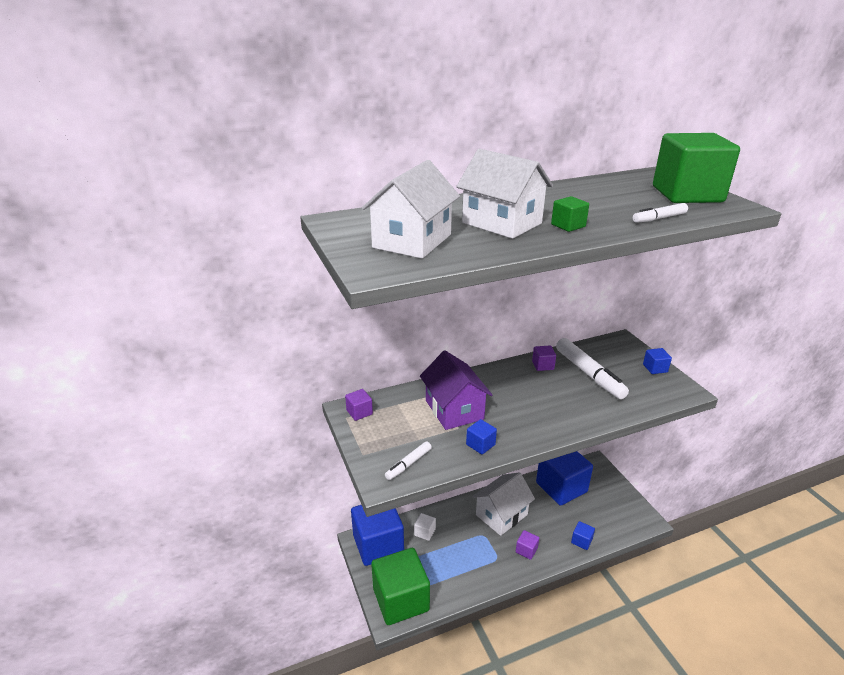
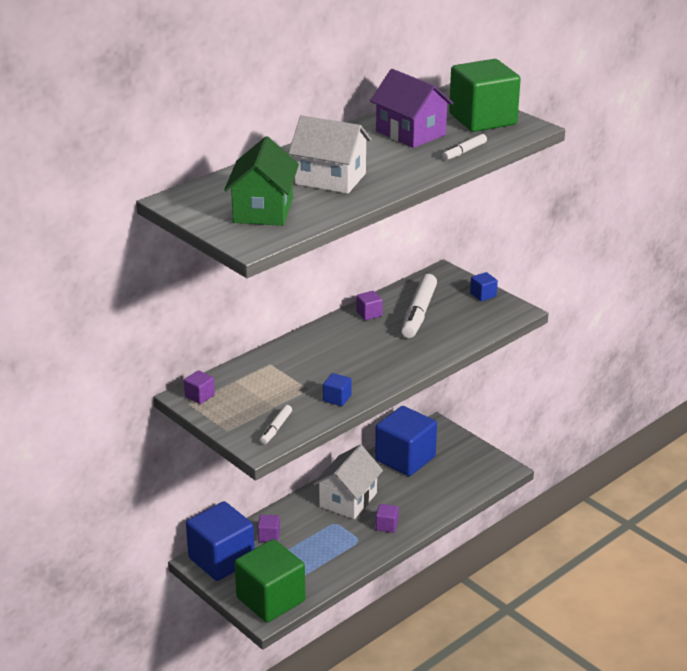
camera: 20 degrees left, 0 degrees up
white house [362,160,460,259] -> green house [224,136,299,226]
white cube [414,513,436,541] -> purple cube [258,515,280,542]
purple house [420,350,492,430] -> purple house moved to [370,69,454,148]
green cube [551,196,589,232] -> none
white marker [556,338,629,399] -> white marker turned 60 degrees clockwise [401,274,437,338]
blue cube [571,521,595,550] -> none

